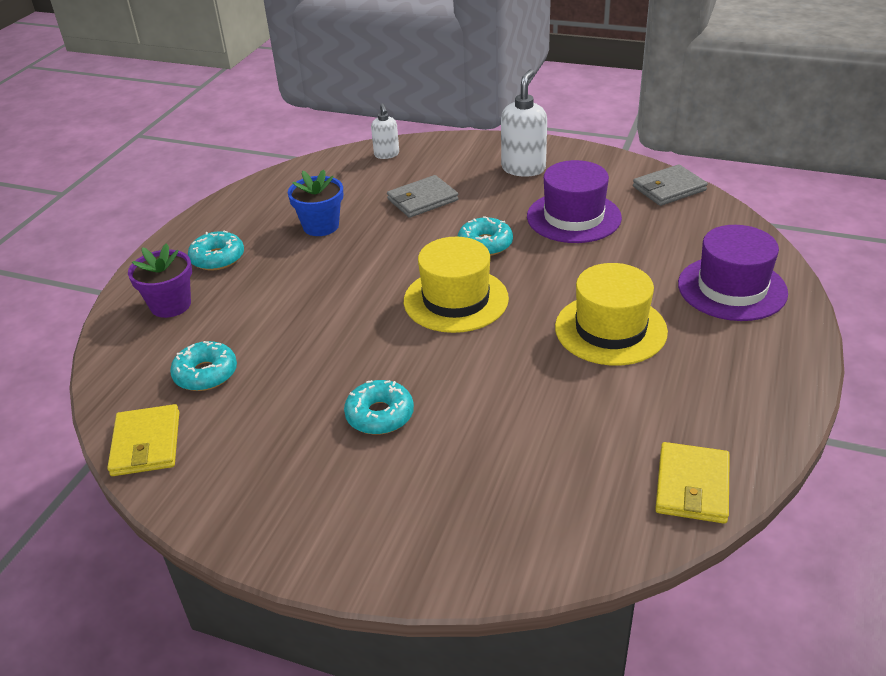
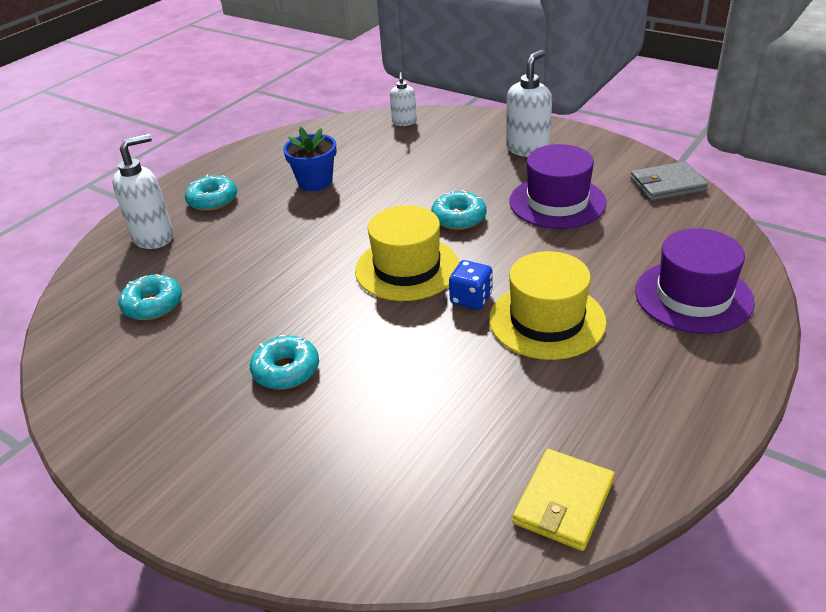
camera: 15 degrees right, 0 degrees up
yellow wallet [107,404,179,476] -> none
purple flower pot [128,243,192,318] -> white soap dispenser [112,134,173,249]
grey wallet [387,175,459,218] -> none
none -> blue dice [449,260,492,310]

